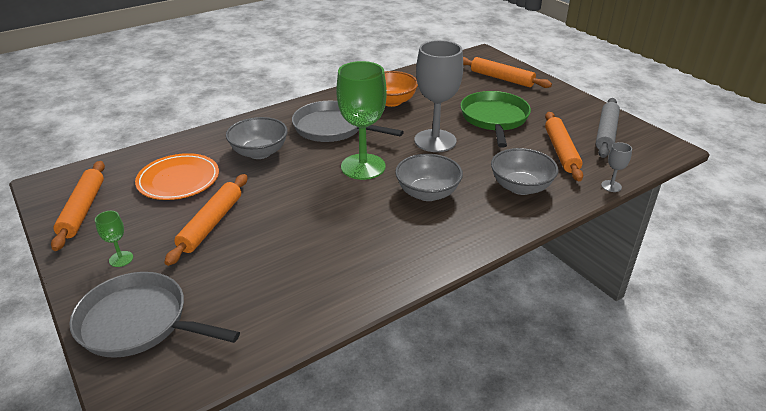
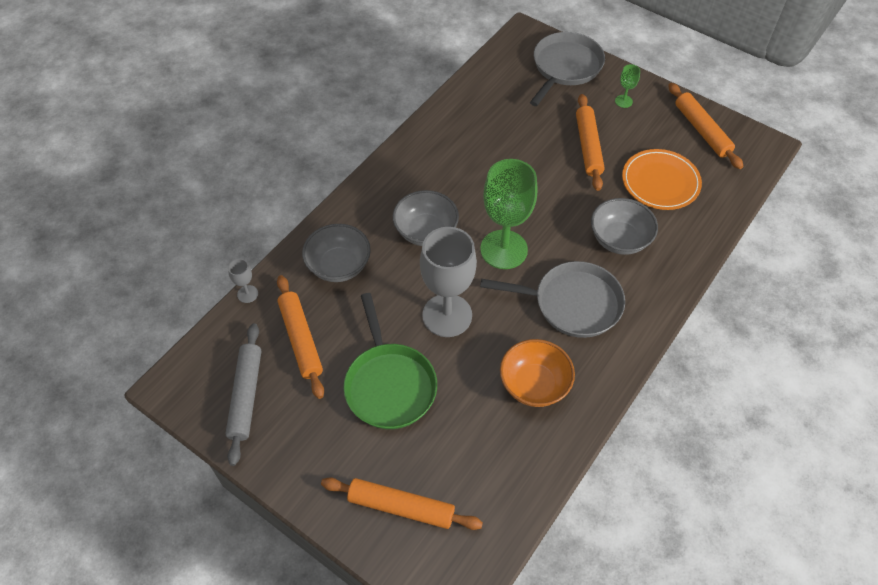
camera: 160 degrees right, 20 degrees up
grey pan [69,272,240,358] -> grey pan turned 60 degrees counterclockwise [530,32,605,106]

